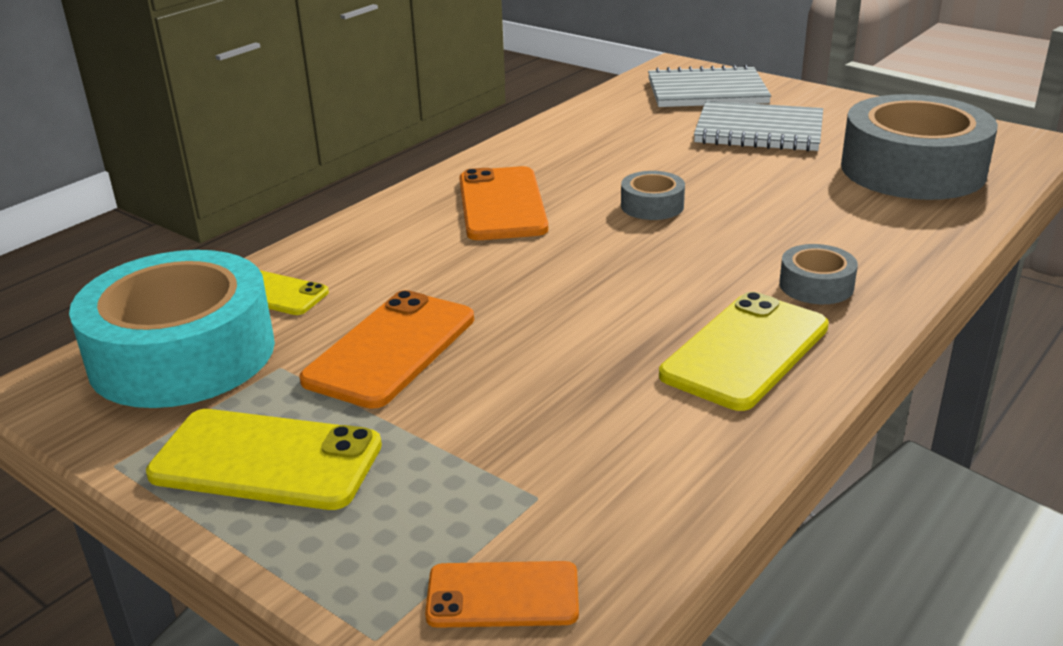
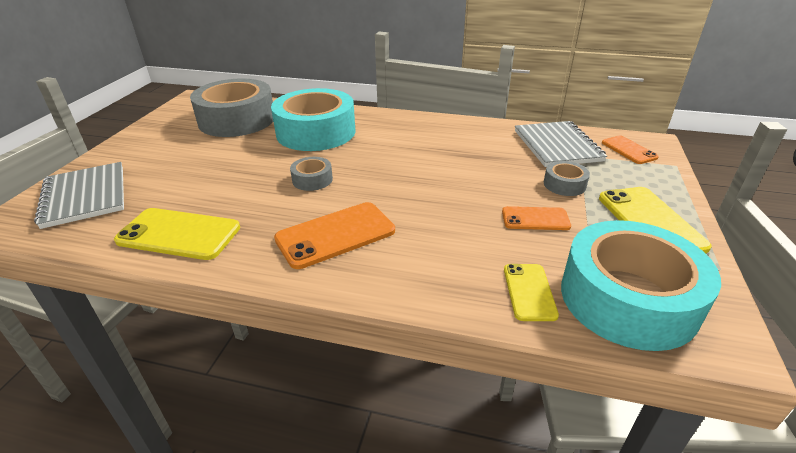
camera: 115 degrees left, 5 degrees up
orange phone [300,290,474,409] -> orange phone [502,206,571,230], size x0.60
yellow phone [659,292,829,411] -> yellow phone moved to [114,208,240,260]
grey notebook [694,101,823,152] -> grey notebook moved to [515,121,607,167]
grey tape [779,244,858,304] -> grey tape moved to [544,161,590,196]
none -> turquoise tape [271,88,356,151]

